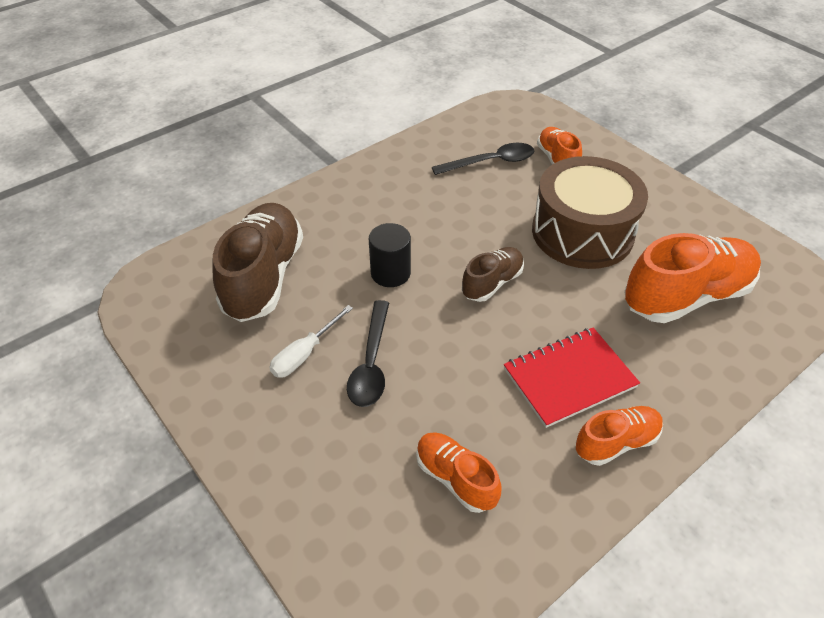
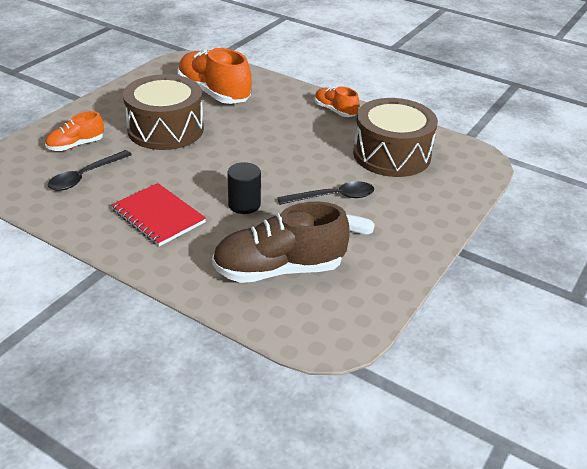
camera: 110 degrees left, 10 degrees down
orange shoe [416,432,502,513] -> brown drum [353,98,438,177]
black spoon [432,143,534,175] -> black spoon turned 105 degrees counterclockwise [48,150,132,191]
brown shoe [462,247,524,302] -> none
red notebook [504,328,640,428] -> red notebook moved to [111,183,206,246]

